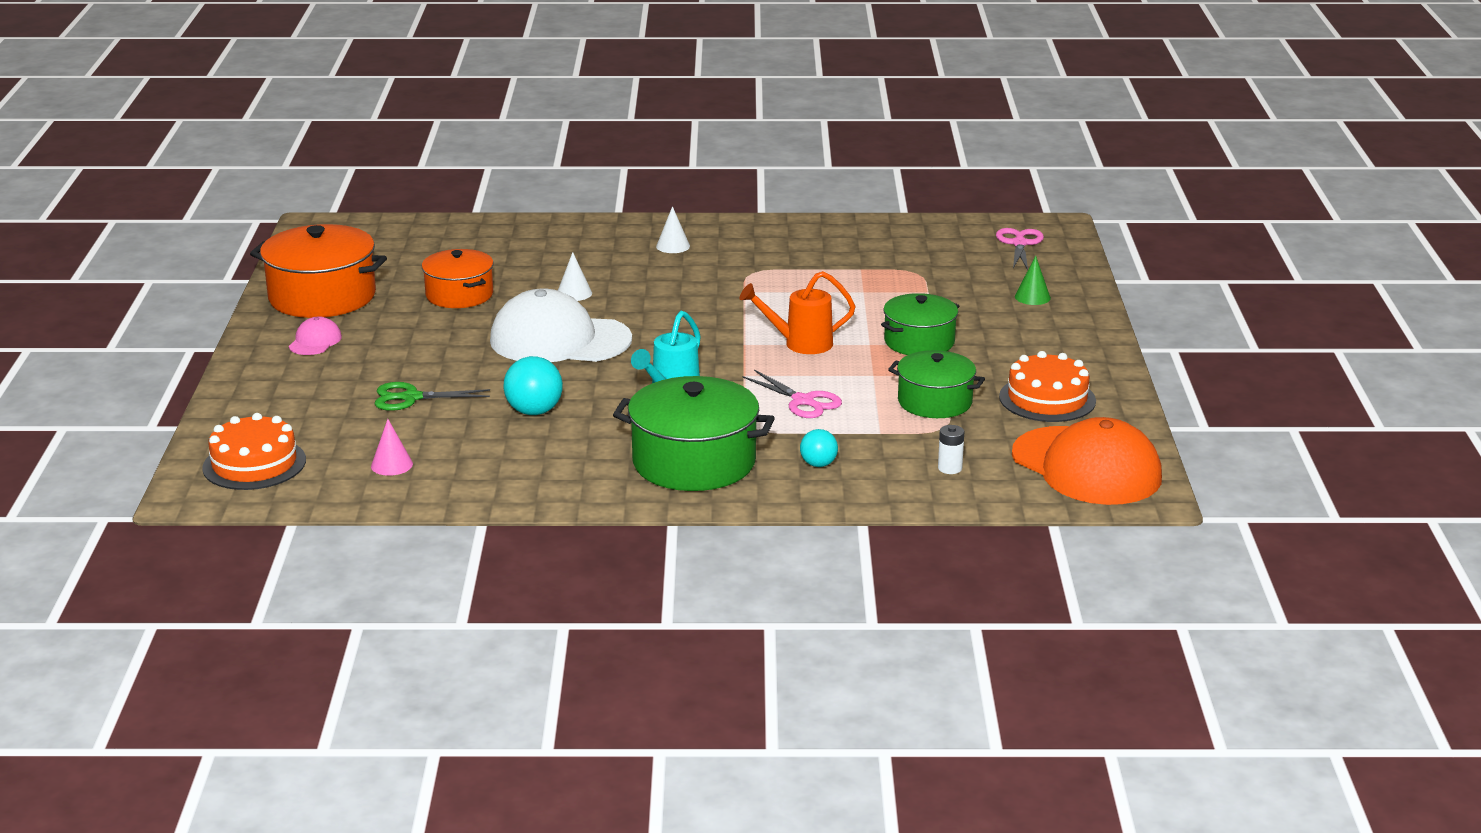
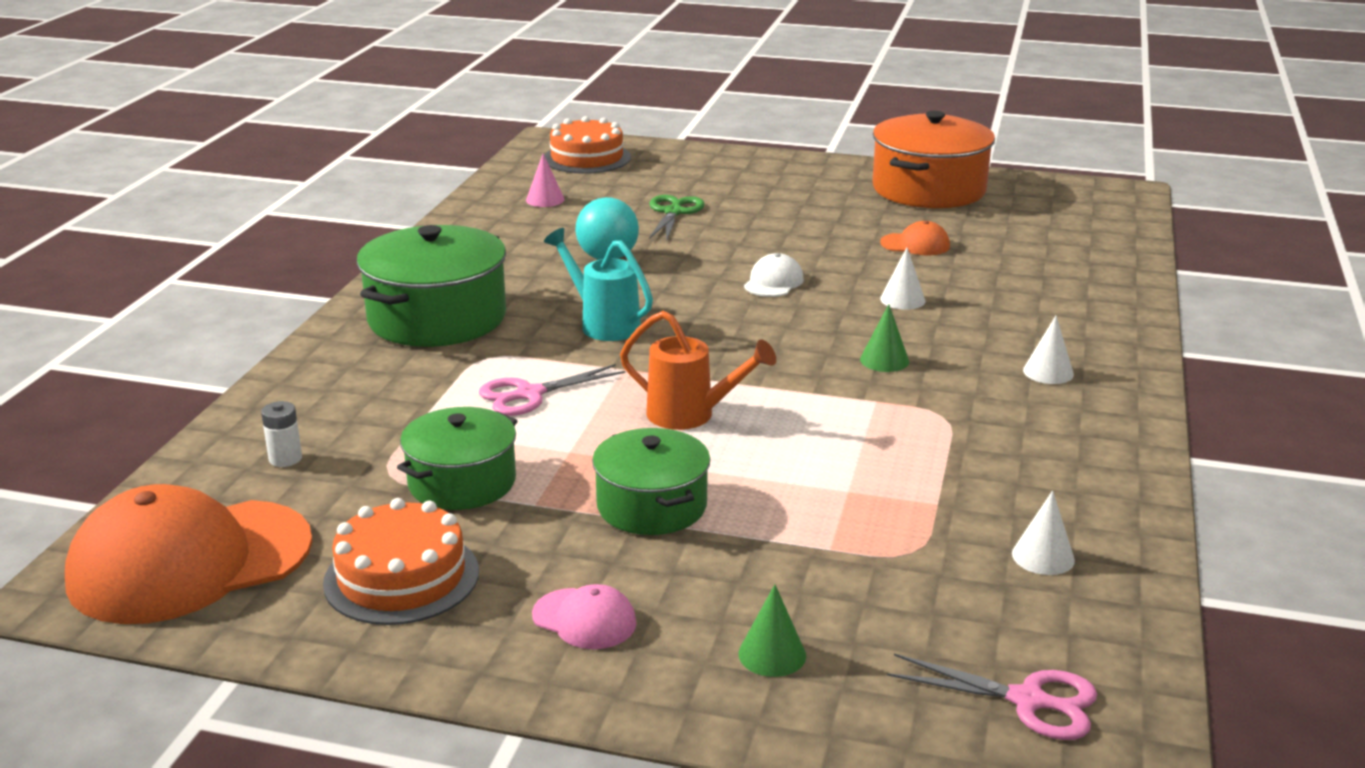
camera: 105 degrees right, 0 degrees up
pink cap [289,316,342,355] -> pink cap moved to [532,584,637,649]
orange pot [422,249,493,308] -> orange cap [880,221,950,255]
white cap [490,289,632,362] -> white cap [744,253,804,297], size x0.43
orange watering can [740,271,856,354] -> orange watering can turned 105 degrees clockwise [620,311,776,430]
turquoise ball [800,429,838,467] -> none
none -> green cone [860,304,909,372]
none -> white cone [1012,490,1075,575]

